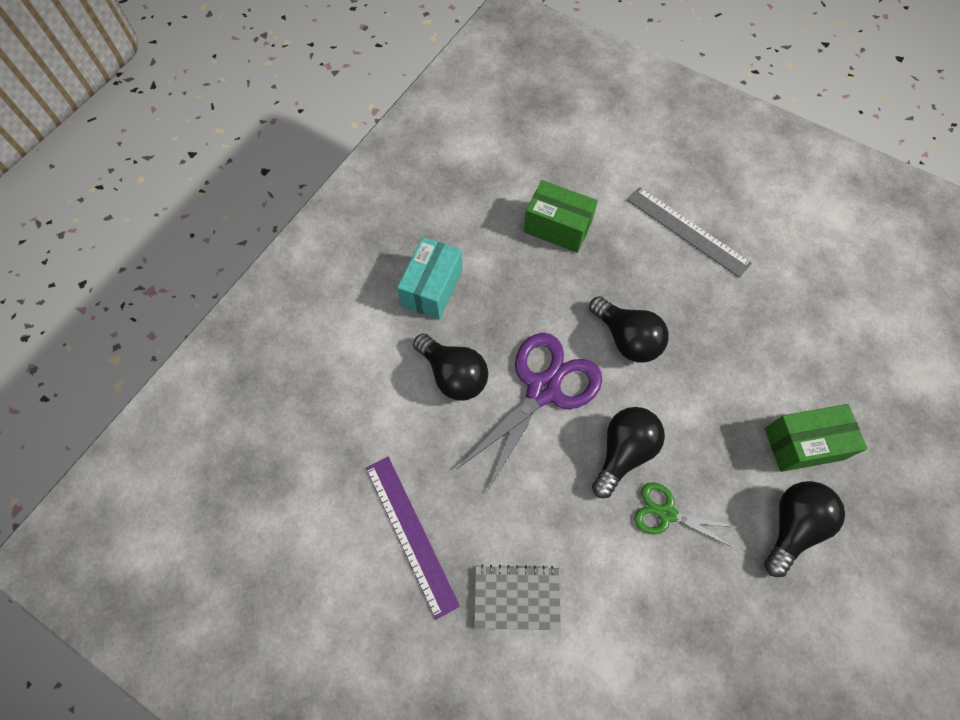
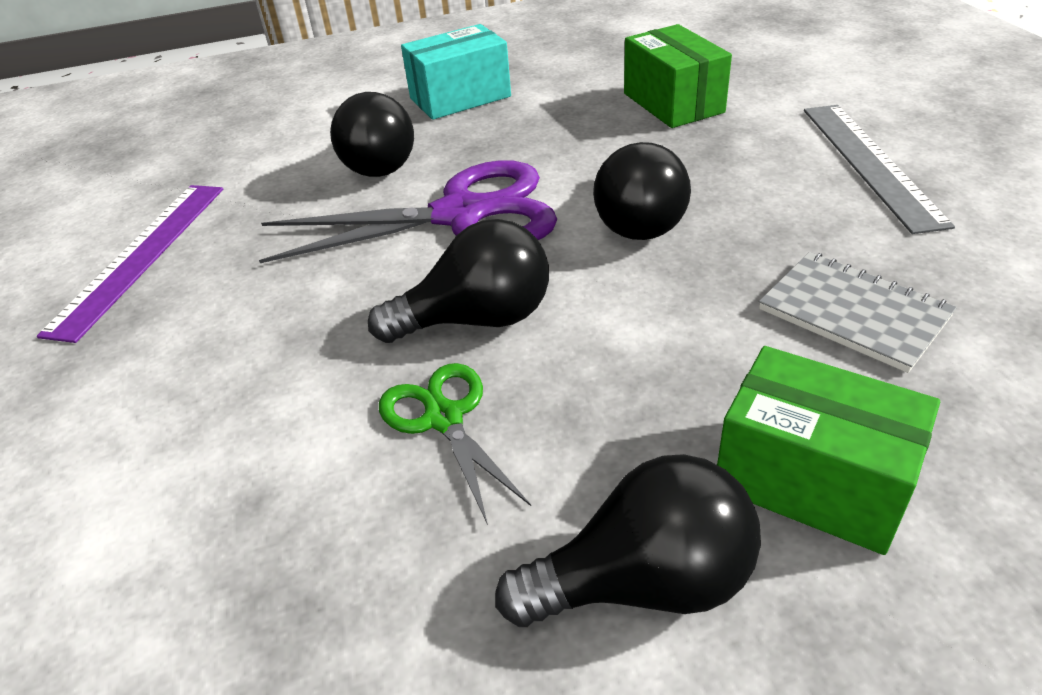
camera: 45 degrees right, 25 degrees down
grey notebook [474,565,561,630] -> grey notebook moved to [759,252,957,373]

